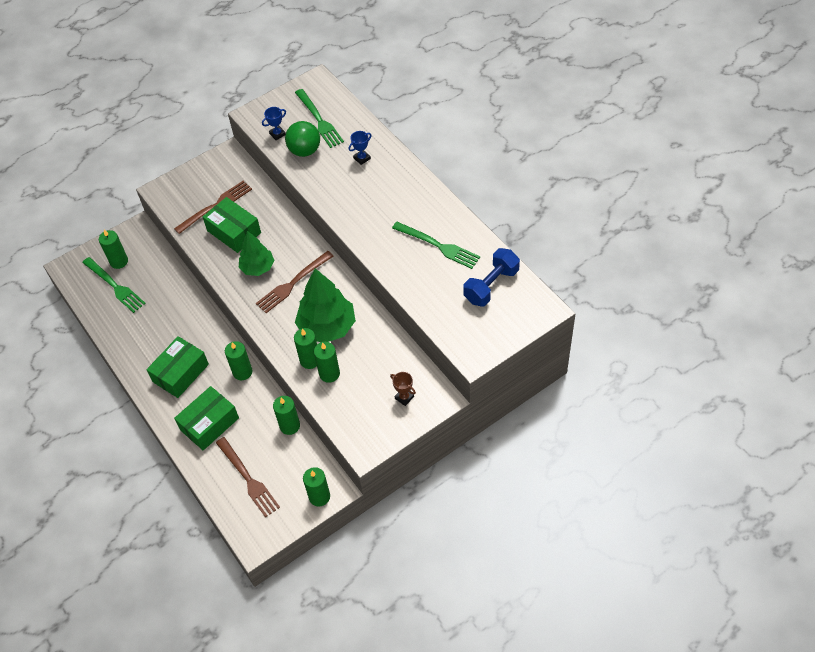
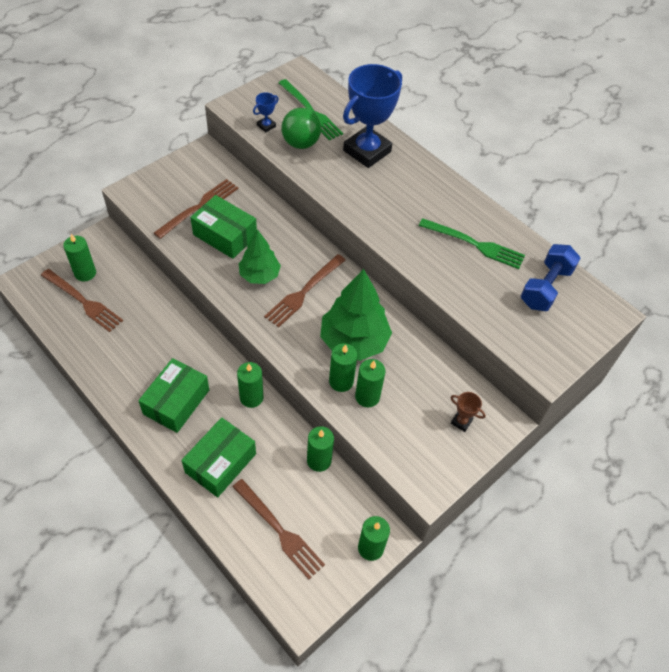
camera: 15 degrees left, 0 degrees up
green fork [82,257,146,313] -> brown fork [41,269,123,332]
blue trophy [348,131,372,165] -> blue trophy [343,64,402,168], size x2.48

